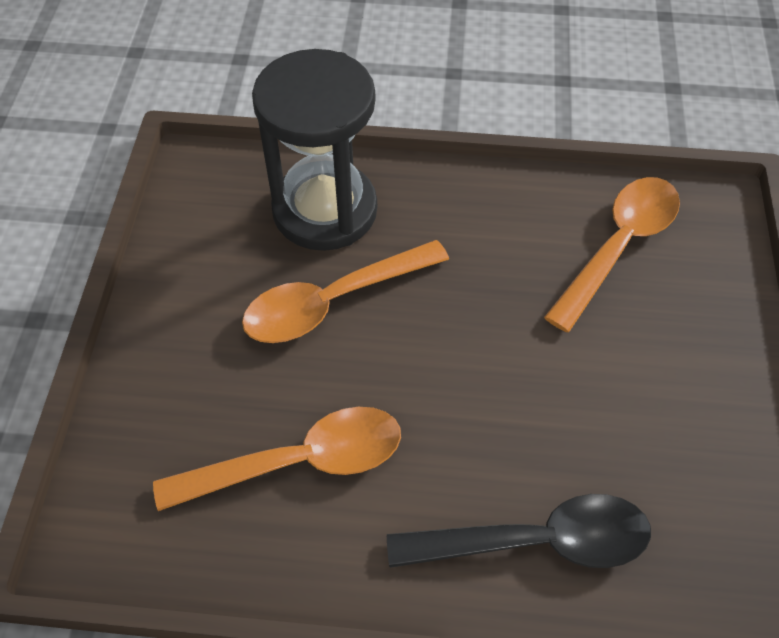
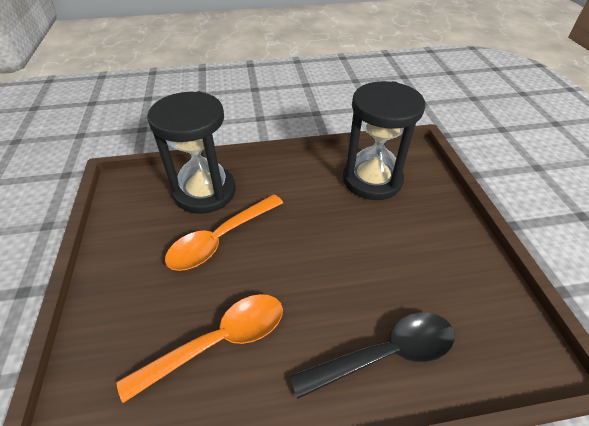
camera: 15 degrees left, 10 degrees down
orange spoon [544,177,680,332] -> black hourglass [343,81,425,200]

